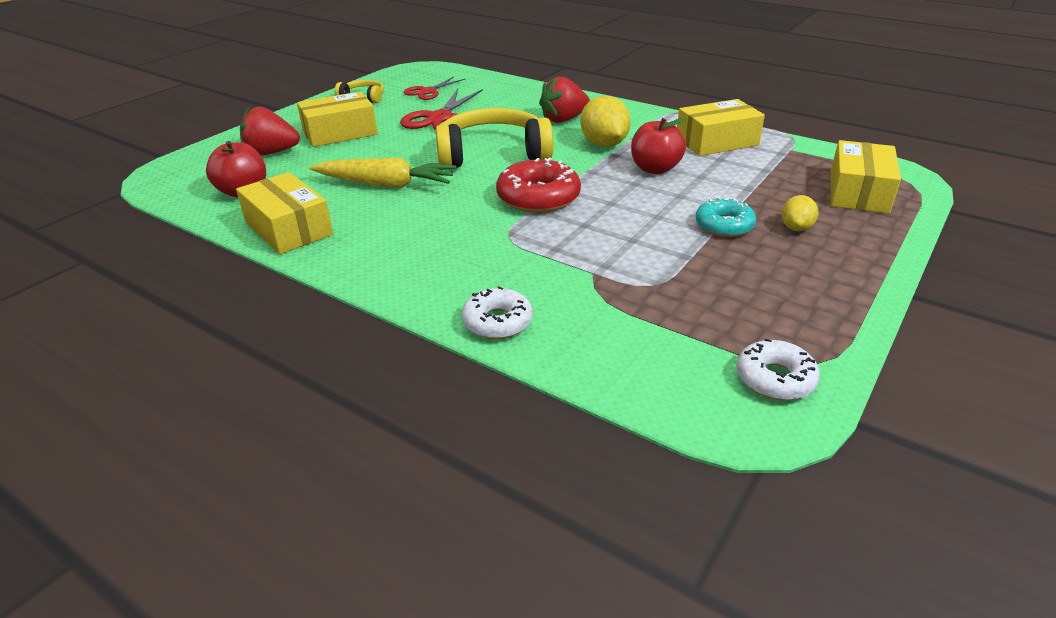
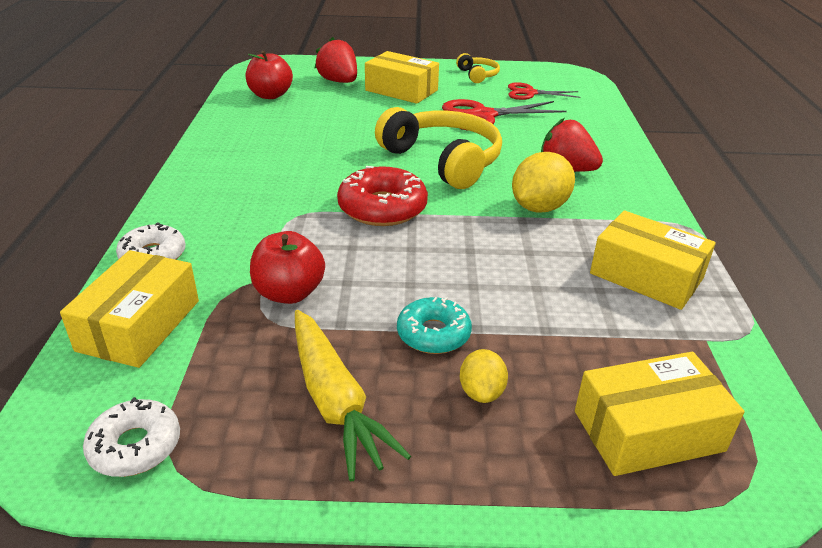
camera: 55 degrees right, 0 degrees up
yellow box [236,172,333,254] -> yellow box moved to [60,250,199,368]
yellow carrot [309,158,457,188] -> yellow carrot moved to [295,310,411,481]
red apple [631,118,686,174] -> red apple moved to [250,231,325,304]
yellow lemon [782,195,819,231] -> yellow lemon turned 75 degrees counterclockwise [460,349,508,403]

